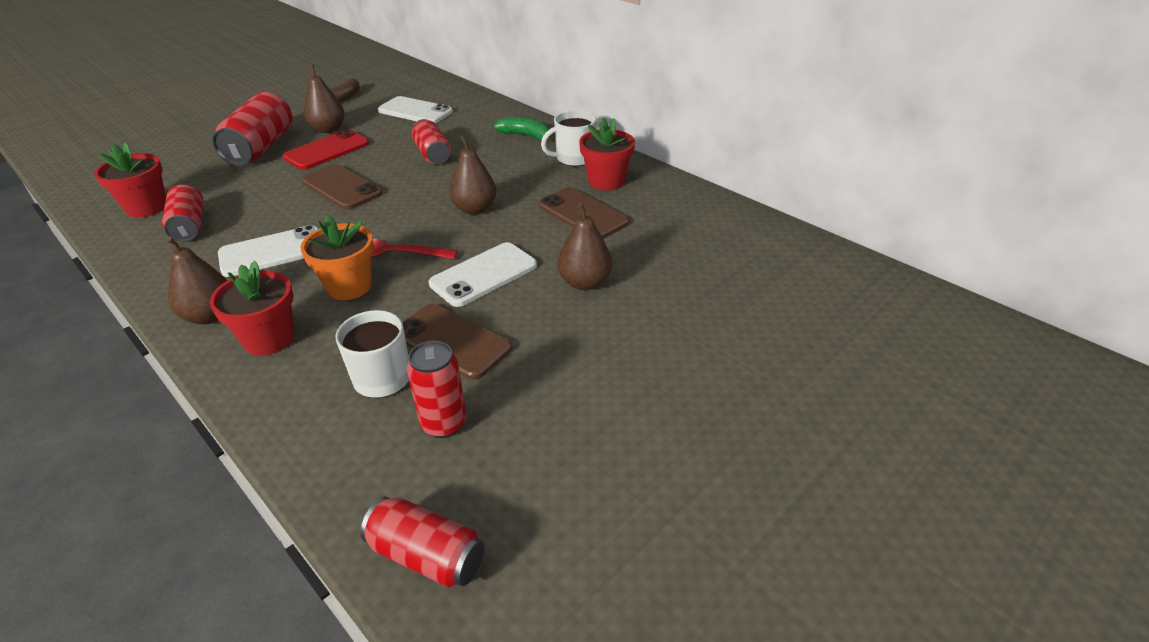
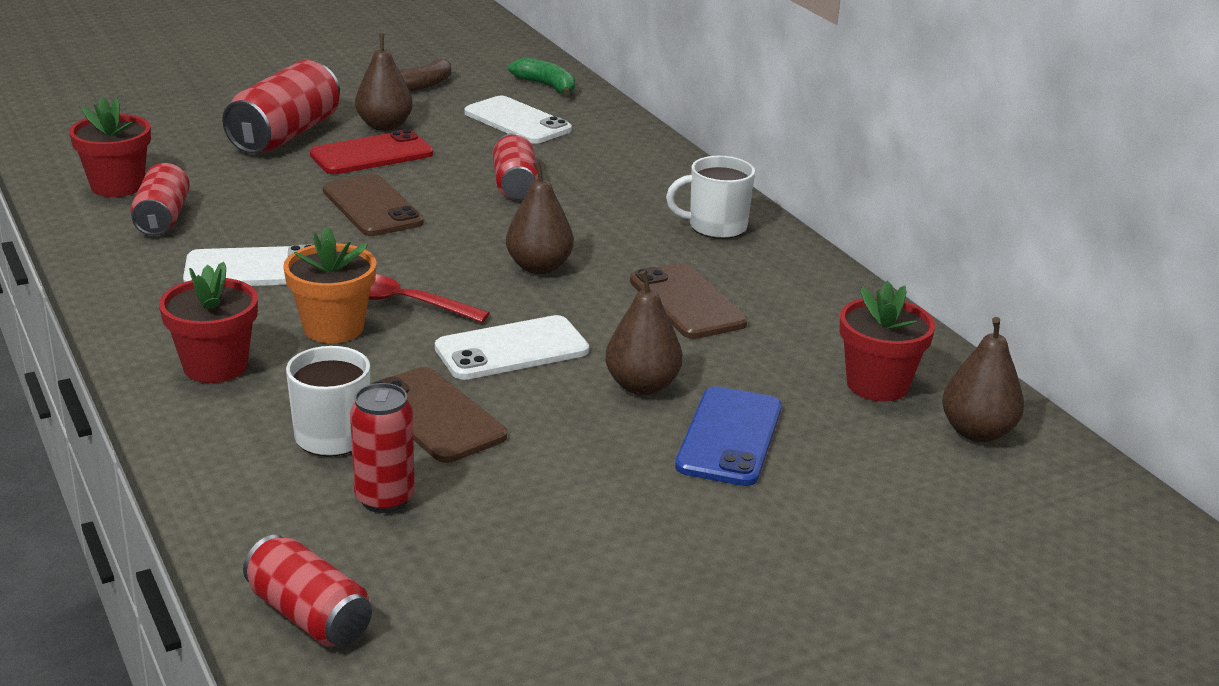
camera: 15 degrees right, 10 degrees down
brown pear [166,237,228,324] -> brown pear moved to [942,317,1024,442]
green banana [494,117,552,143] -> green banana moved to [508,58,575,96]
red flower pot [579,118,635,190] -> red flower pot moved to [839,281,935,401]
none -> blue phone [675,386,782,486]

